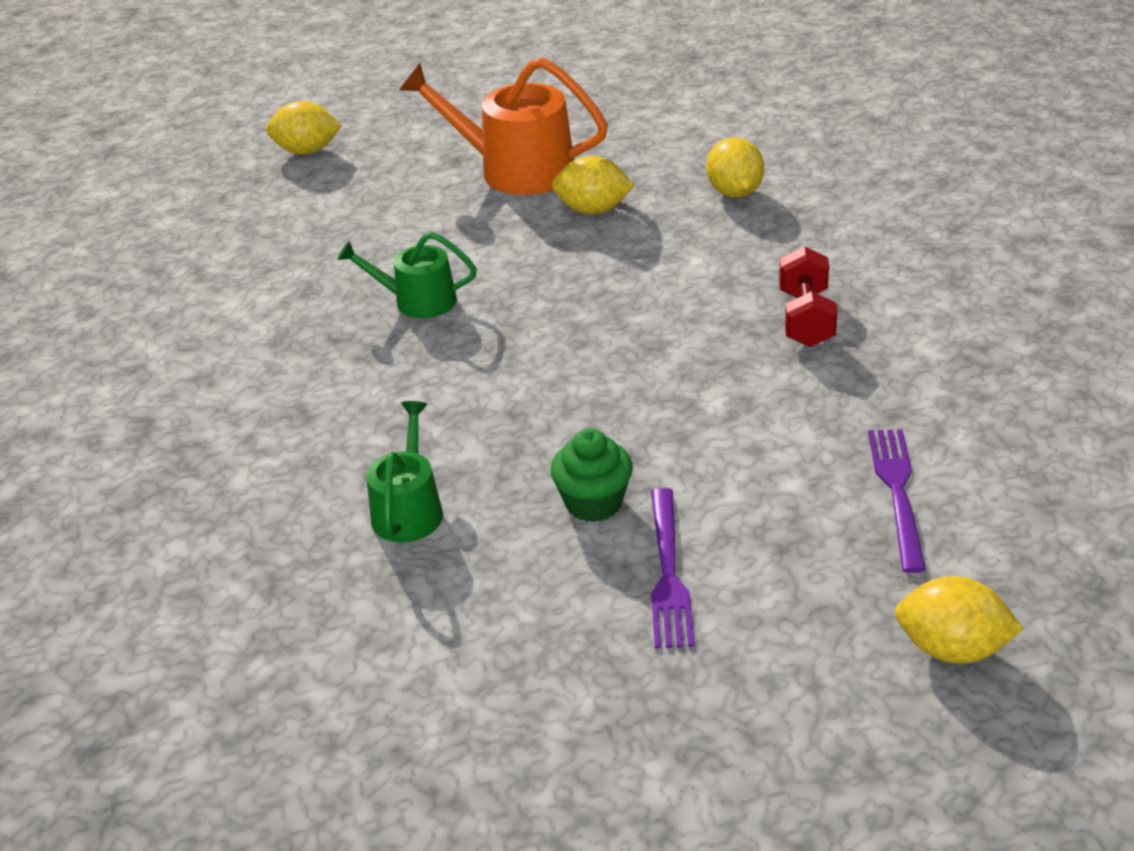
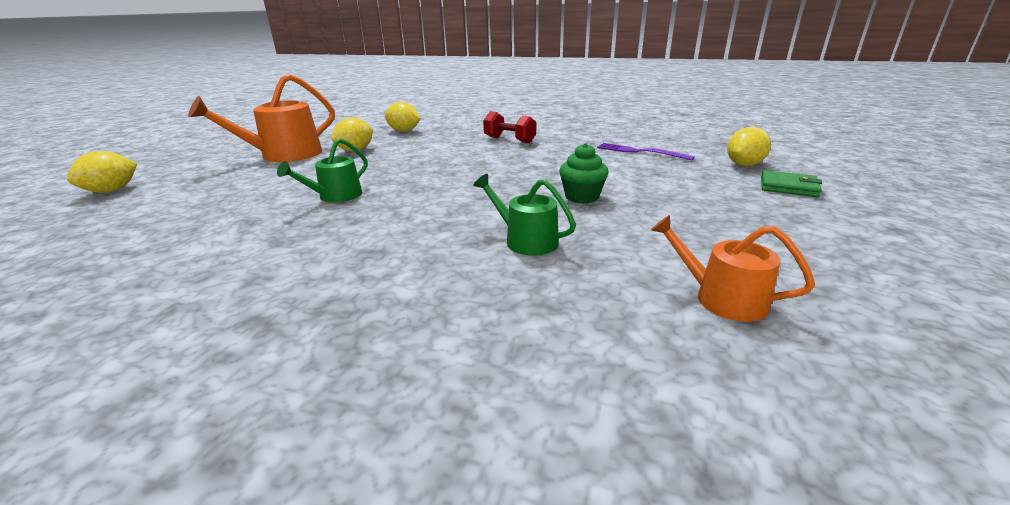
camera: 60 degrees left, 10 degrees down
purple fork [651,488,694,649] -> none
none -> orange watering can [651,215,815,322]
none -> green wallet [761,170,822,197]

